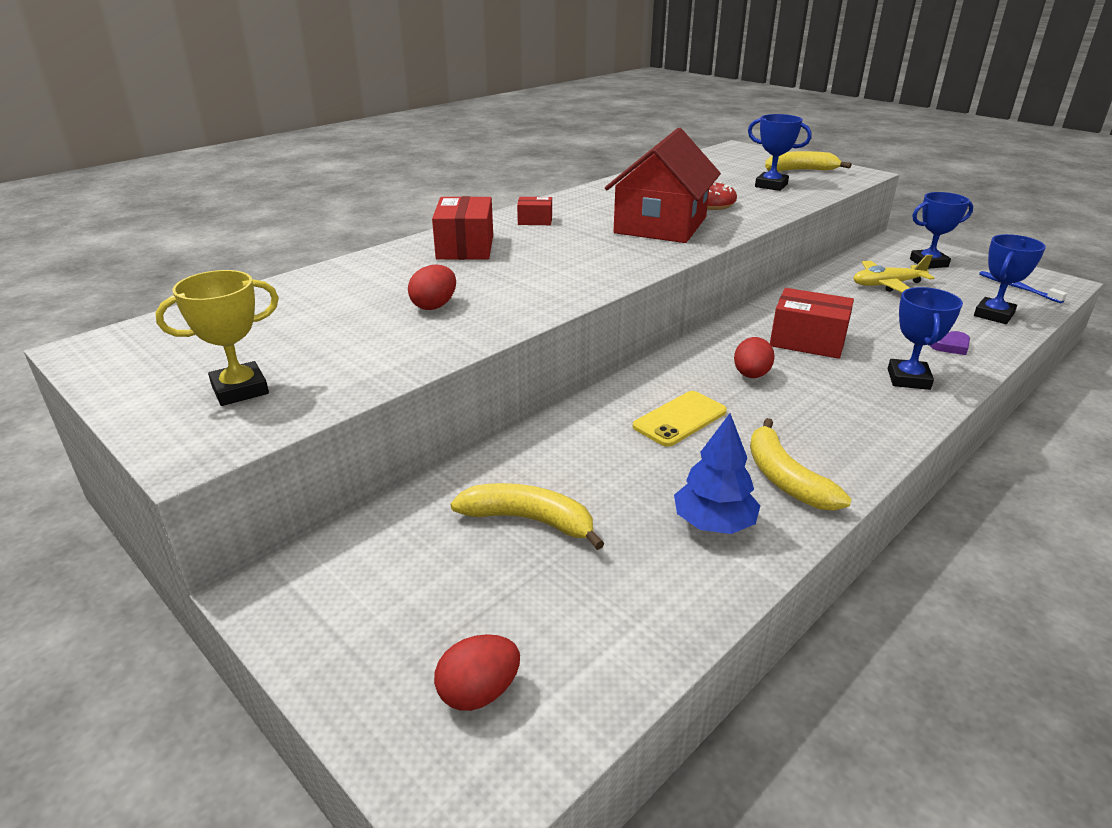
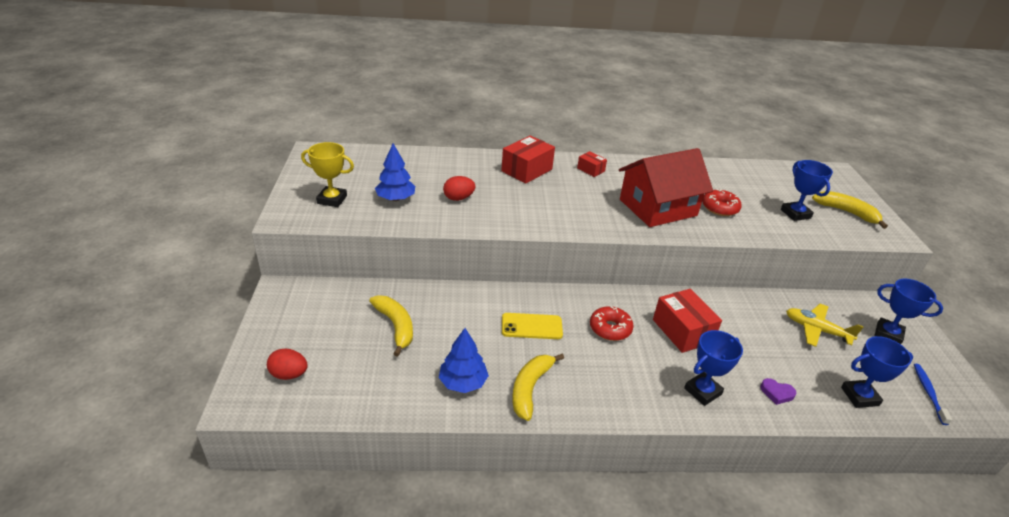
camera: 40 degrees right, 5 degrees up
red egg [734,337,775,378] -> red donut [590,306,634,341]
none -> blue tree [375,143,415,201]

